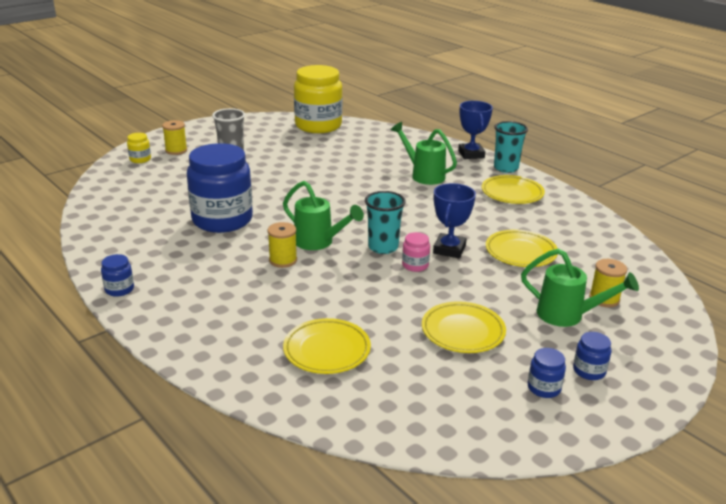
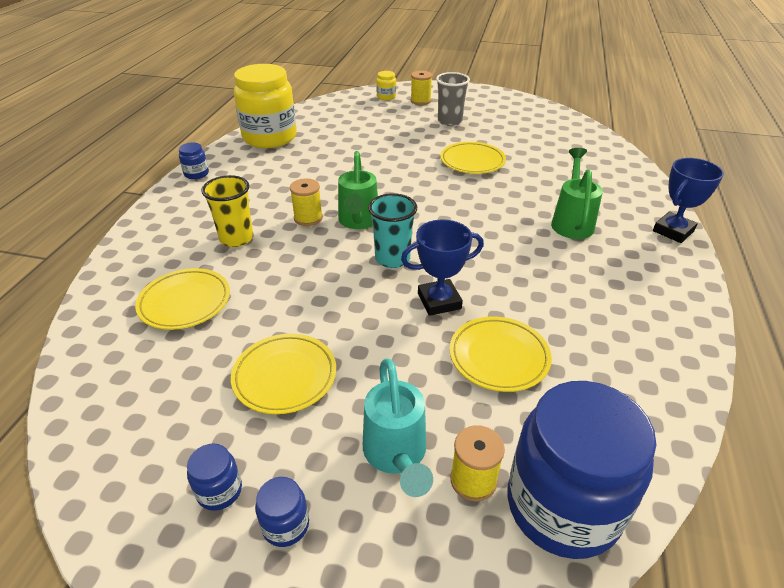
camera: 55 degrees right, 10 degrees up
blue jar [187,143,253,233] -> blue jar moved to [507,381,656,559]
yellow jar [294,65,342,133] -> yellow jar moved to [234,64,297,148]
pink jar [402,232,430,272] -> none
yellow plate [482,175,545,204] -> yellow plate moved to [440,142,506,174]
turquoise cup [494,121,528,173] -> none
green watering can [521,248,639,327] -> turquoise watering can [363,358,433,497]
none -> yellow cup [201,175,253,247]

